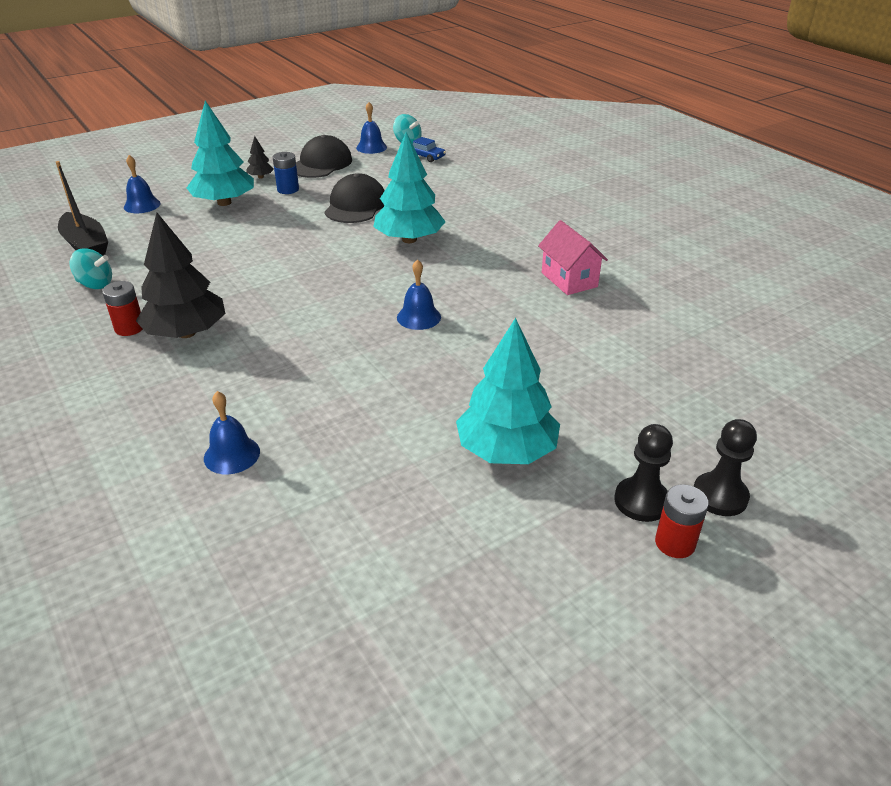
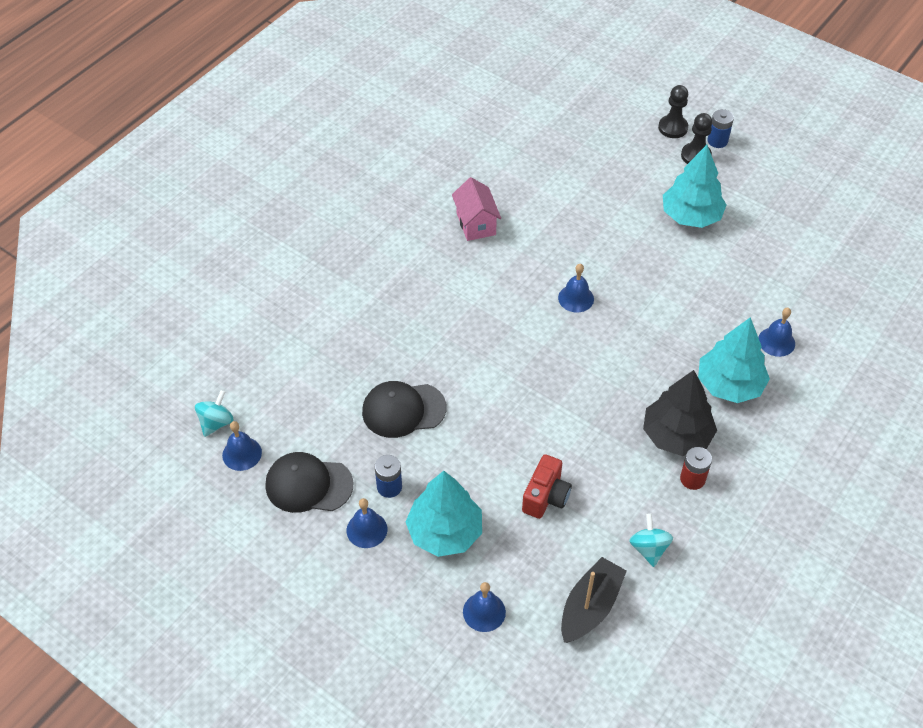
camera: 110 degrees left, 15 degrees up
black tree [246,136,274,179] -> blue bell [347,498,387,548]
turquoise tree [373,132,446,243] -> turquoise tree moved to [698,317,770,403]
blue car [413,137,446,162] -> none
pink house [538,220,608,295] -> pink house turned 60 degrees counterclockwise [452,177,501,241]
red battery [655,485,709,558] -> blue battery [707,109,734,148]
none -> red camera [522,454,572,519]

